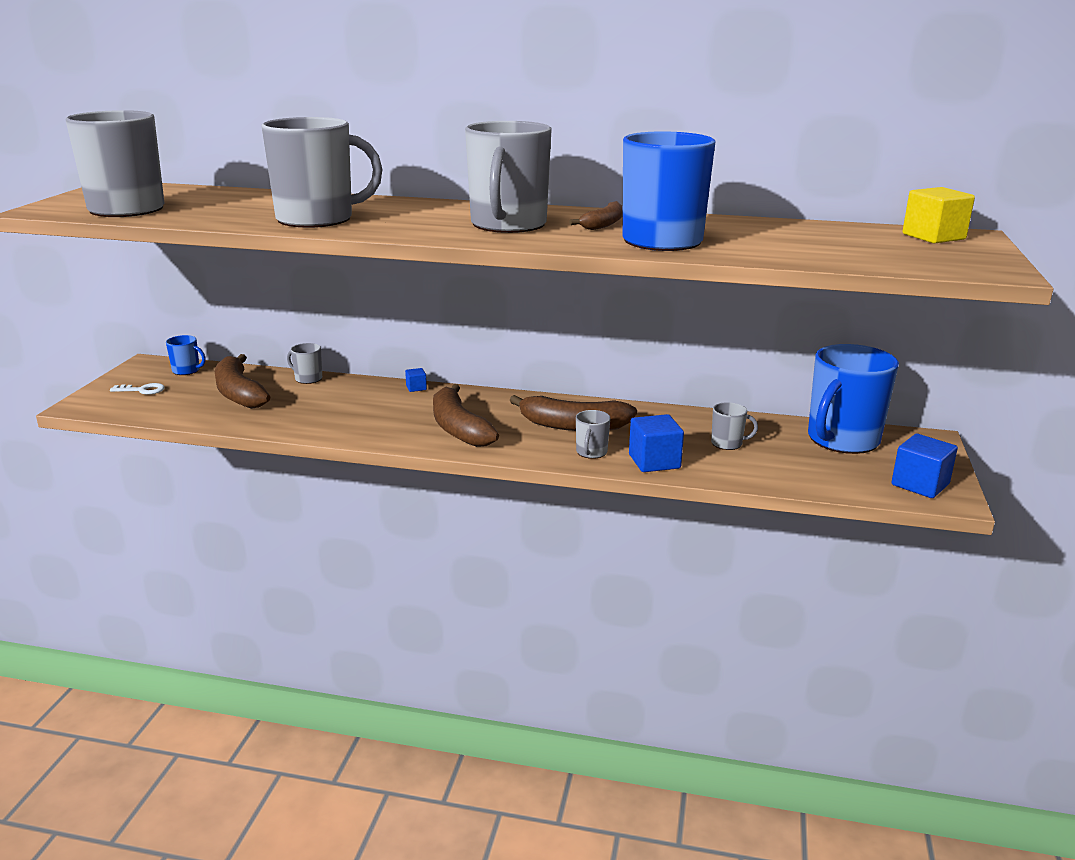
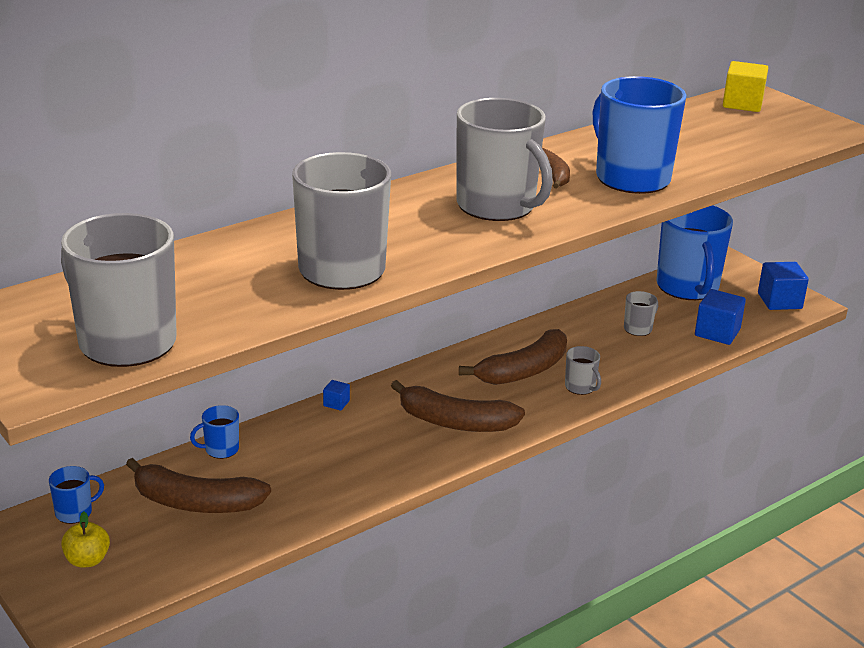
camera: 50 degrees left, 5 degrees up
white key [110,383,165,395] -> yellow apple [61,512,110,568]
grey mug [287,343,322,384] -> blue mug [190,405,239,459]
blue cube [629,414,684,472] -> blue cube moved to [695,289,746,345]

